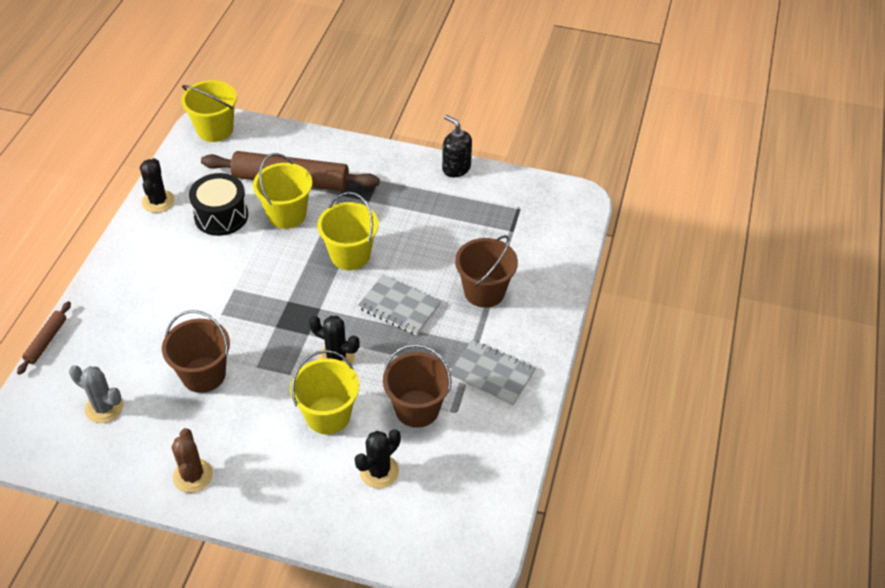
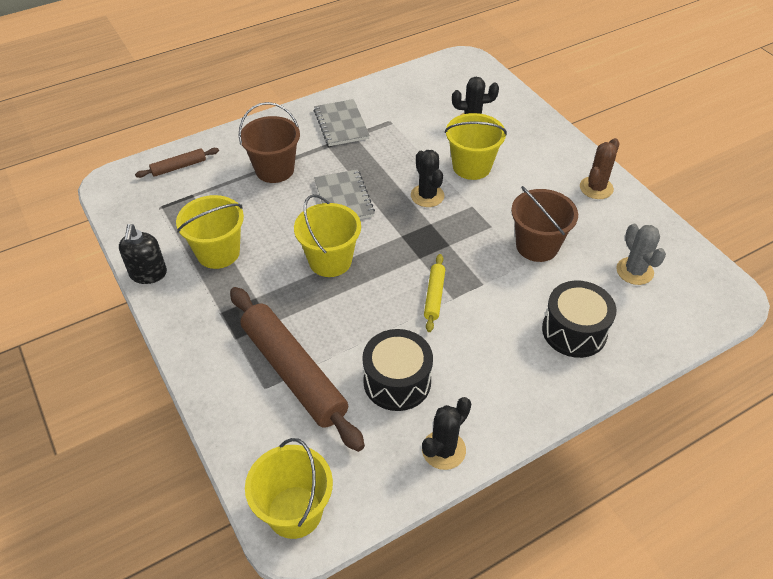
camera: 135 degrees left, 0 degrees up
brown rolling pin [17,301,71,375] -> brown rolling pin moved to [135,148,219,178]
yellow bucket [253,153,312,229] -> yellow bucket moved to [176,195,244,269]
brown bucket [383,344,452,428] -> none
none -> yellow rolling pin [424,254,445,332]
none -> black drum [542,281,616,358]

